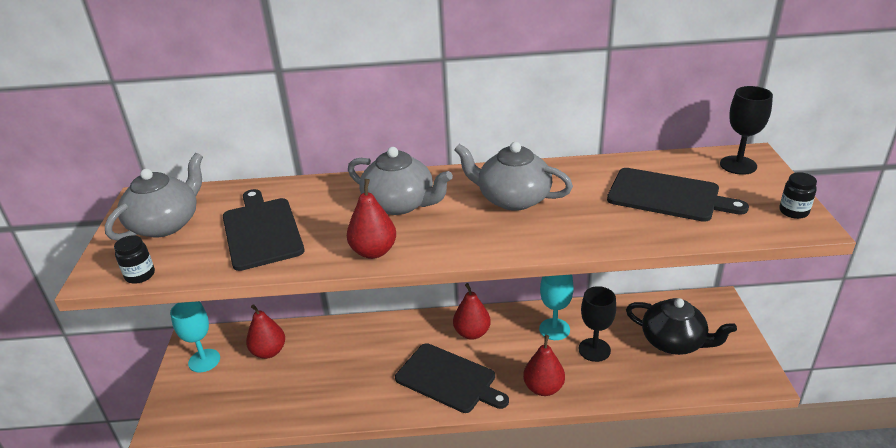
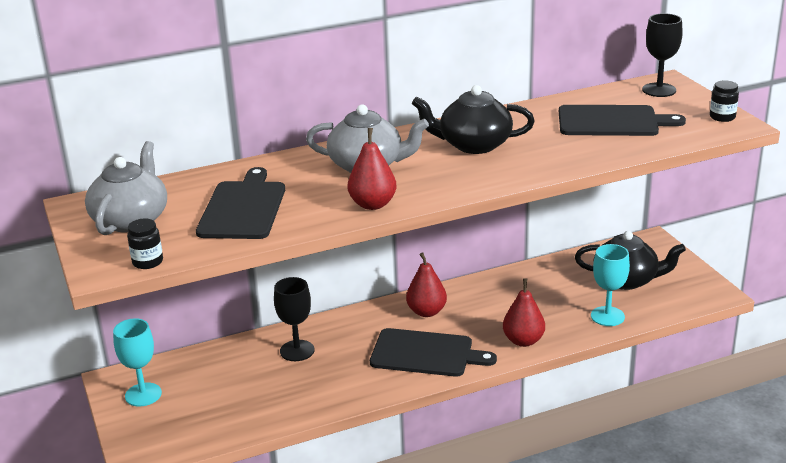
camera: 20 degrees left, 5 degrees down
black cutting board [223,189,304,271] -> black cutting board turned 45 degrees clockwise [196,167,285,239]
red pear [246,304,285,359] -> none
grey teapot [454,142,573,211] -> black teapot [412,85,535,154]
turquoise goblet [539,275,574,340] -> turquoise goblet moved to [591,244,630,326]
black goblet [579,286,616,362] -> black goblet moved to [274,277,314,361]

